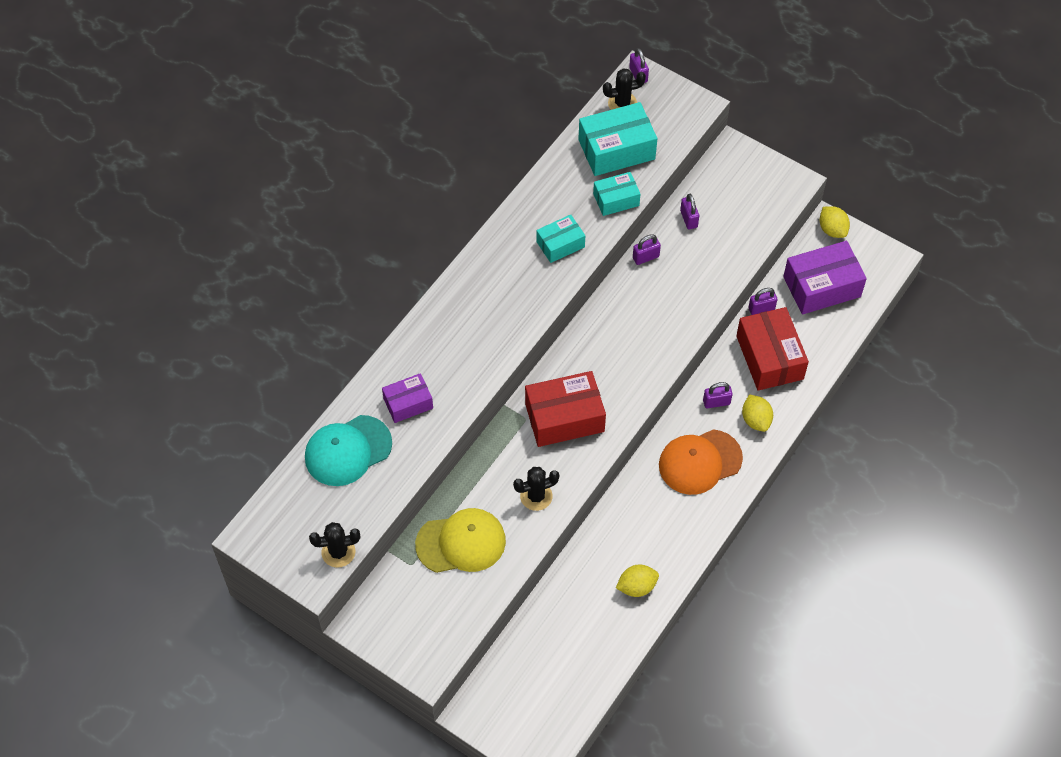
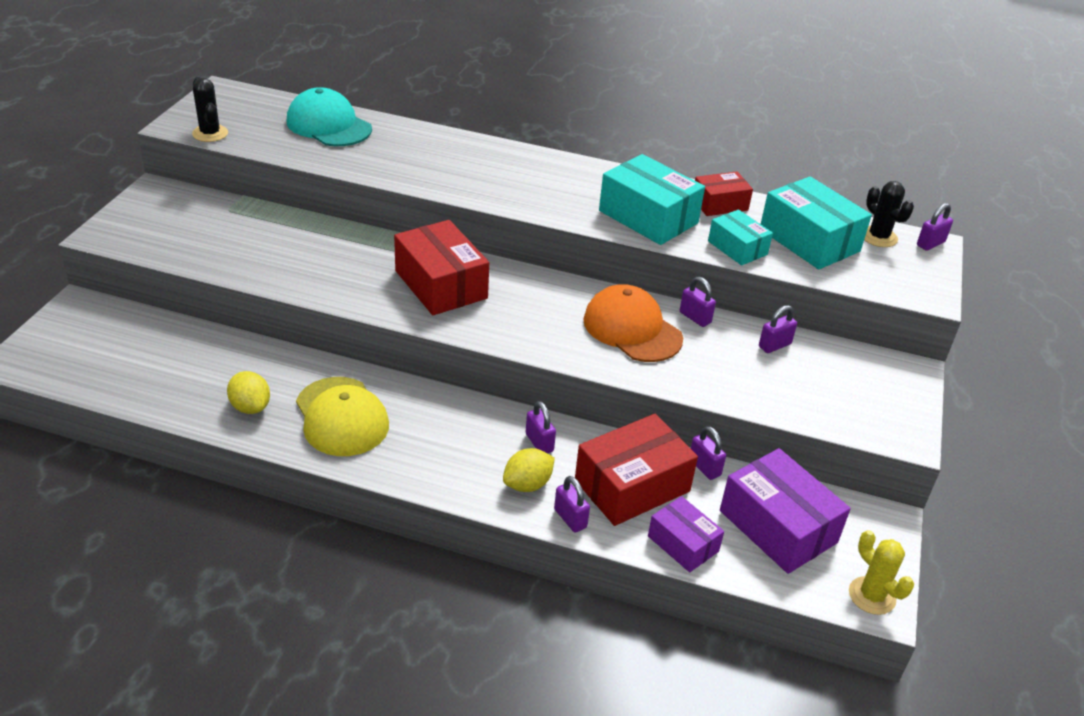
camera: 70 degrees right, 20 degrees down
purple box [382,373,433,423] -> purple box moved to [648,496,724,572]
yellow cap [415,508,506,573] -> yellow cap moved to [296,377,389,456]
black cactus [513,467,559,511] -> none
turquoise box [536,215,585,263] -> turquoise box [599,154,705,245], size x1.69
orange cap [659,429,743,495] -> orange cap moved to [583,284,683,362]
yellow lemon [820,206,850,238] -> none
none -> purple padlock [554,476,590,533]
none -> red box [695,172,753,216]
none -> yellow cactus [849,530,914,615]

